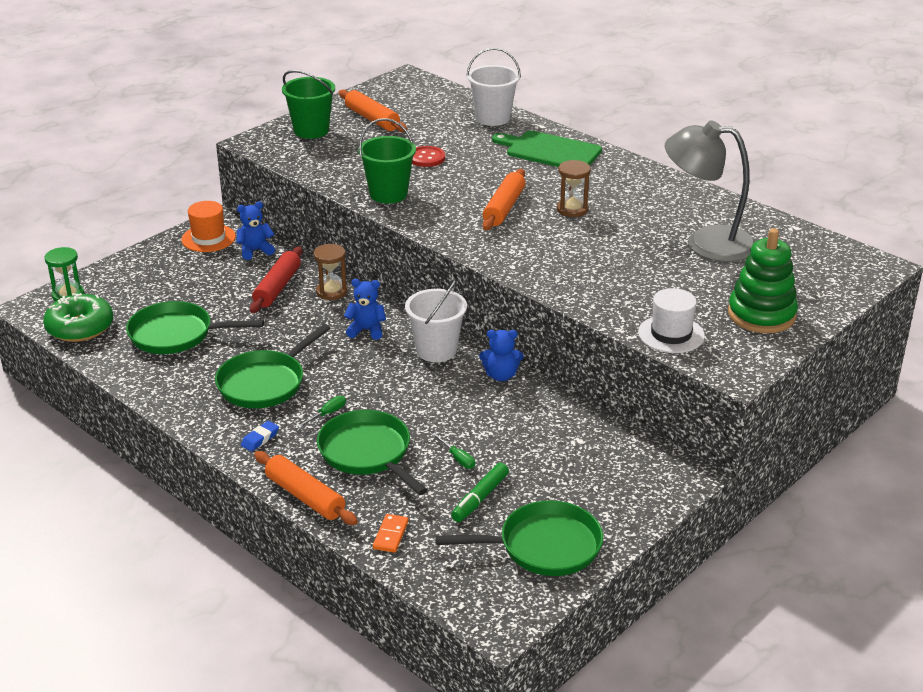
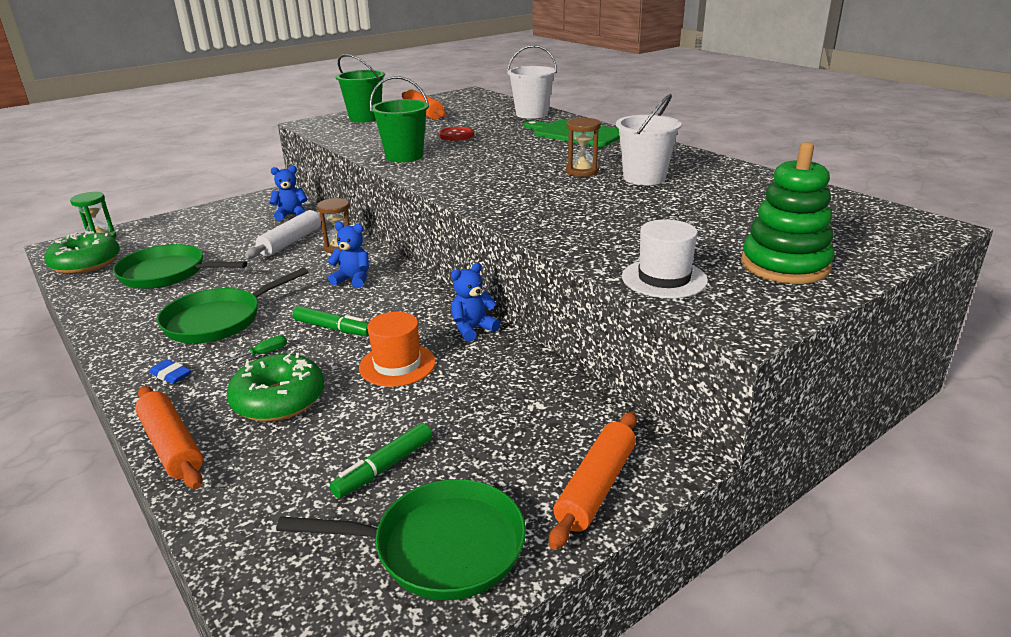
camera: 10 degrees right, 5 degrees down
orange hat [181,201,236,252] -> orange hat moved to [359,312,436,387]
blue eraser [241,421,279,452] -> blue eraser turned 75 degrees clockwise [149,359,191,384]
red rolling pin [250,247,302,313] -> white rolling pin [245,210,321,258]
green pan [317,410,428,495] -> green donut [227,353,324,422]
orange domino [373,514,409,553] -> none
white bucket [405,279,467,362] -> white bucket moved to [616,94,682,185]
green screwdriver [432,433,475,469] -> none
blue teddy bear [479,330,524,381] -> blue teddy bear turned 135 degrees clockwise [451,263,500,342]
orange rolling pin [482,169,525,230] -> orange rolling pin moved to [549,412,637,550]
grey lamp [665,121,756,262] -> none
none -> green marker [292,306,369,336]

